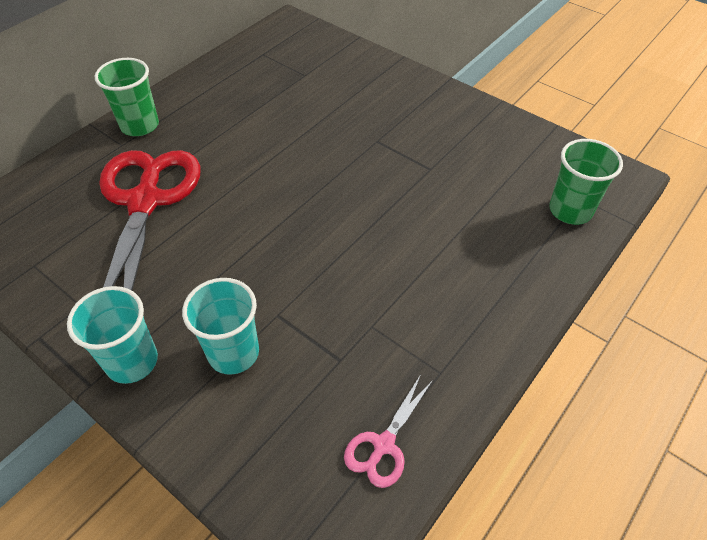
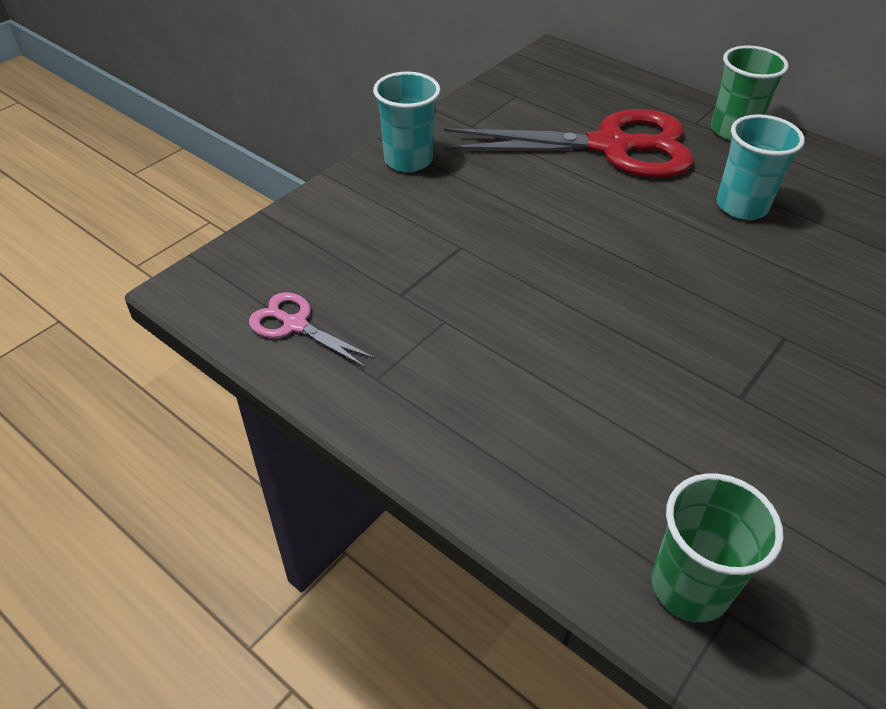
camera: 90 degrees right, 5 degrees down
turquoise cup [182,278,259,375] -> turquoise cup moved to [717,114,805,220]

